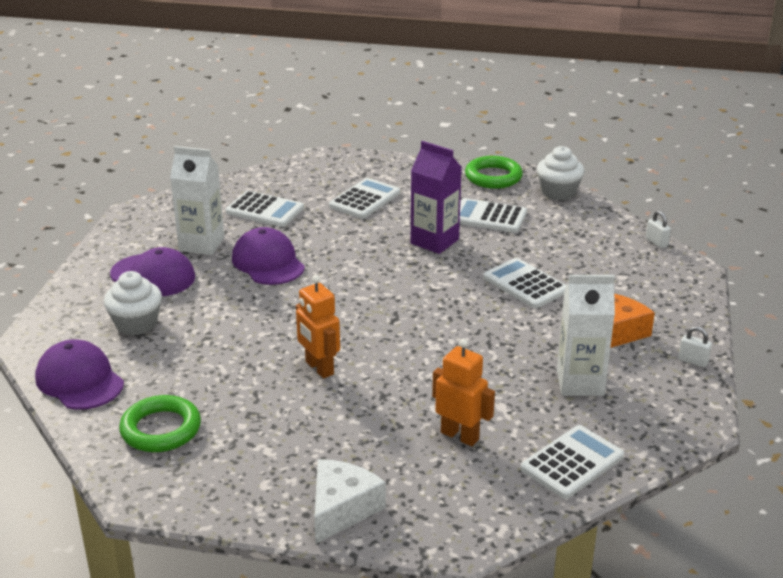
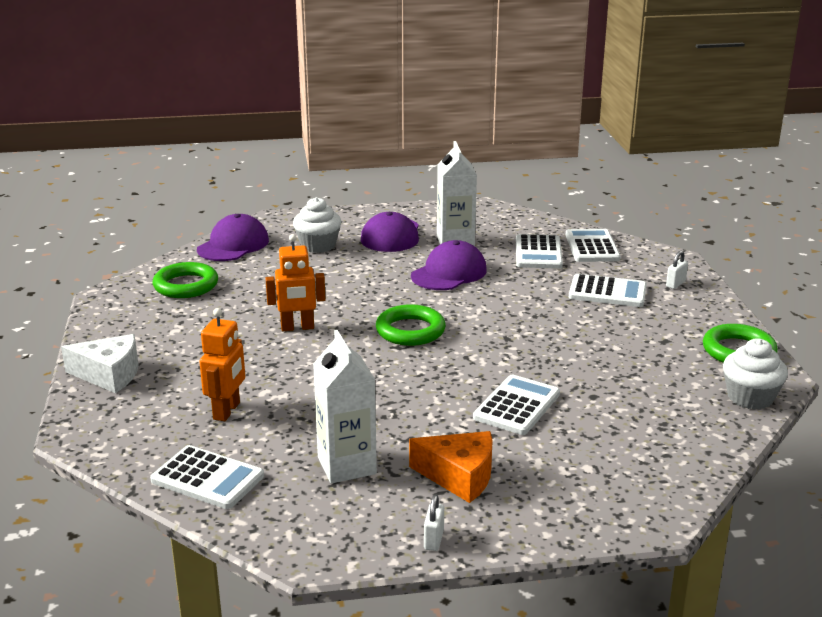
camera: 70 degrees right, 5 degrees down
orange robot [296,275,340,378] -> orange robot turned 135 degrees counterclockwise [265,234,326,331]
purple carton [411,141,462,254] -> none
white calculator [460,198,527,233] -> white calculator moved to [566,229,620,262]
white padlock [646,211,671,248] -> white padlock moved to [666,251,688,289]
none -> green ring [376,304,446,346]

